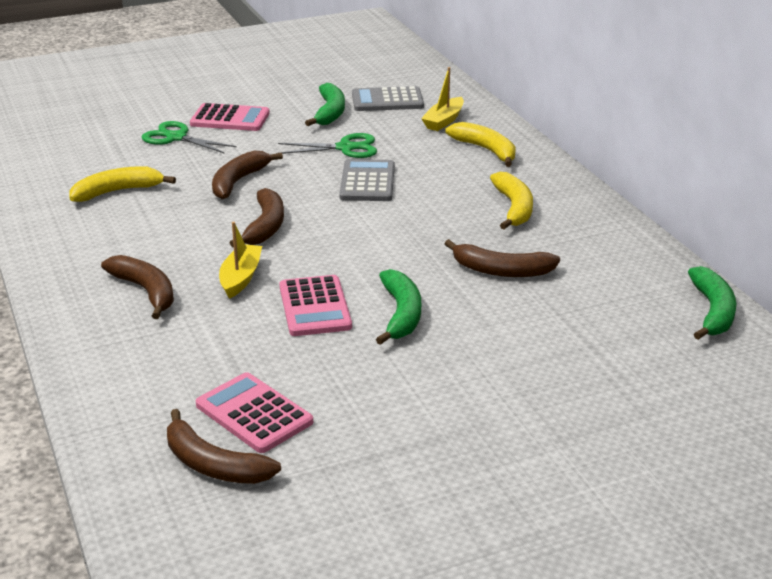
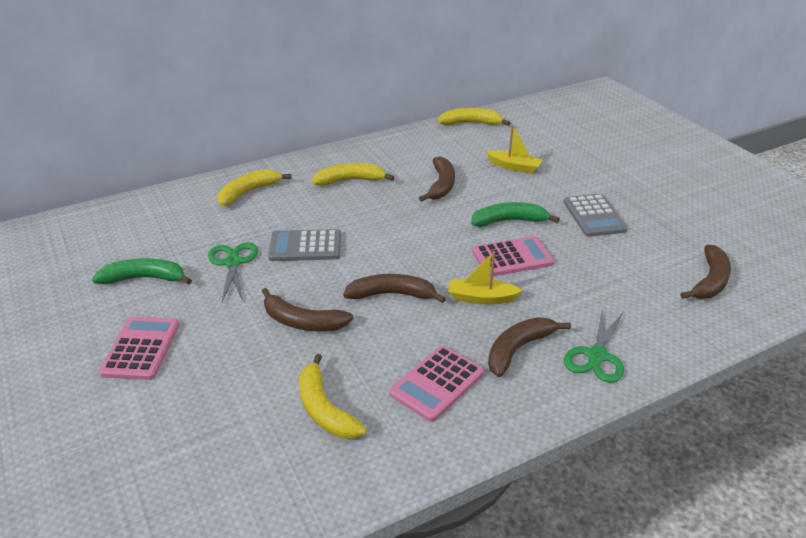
camera: 95 degrees left, 5 degrees up
green scissors [142,121,236,154] -> green scissors moved to [564,307,624,383]
pink calculator [196,372,313,453] -> pink calculator moved to [389,346,484,422]
grey calculator [352,86,424,111] -> grey calculator moved to [564,194,627,237]
yellow boat [421,67,464,131] -> yellow boat moved to [486,124,542,174]
green banana [688,266,736,340] -> yellow banana [438,108,510,126]

